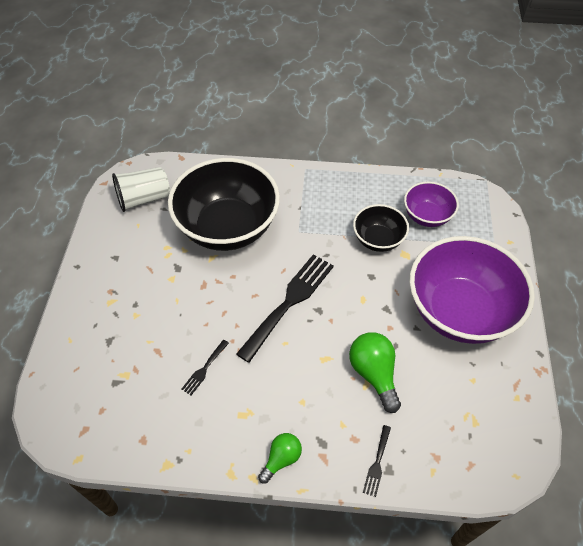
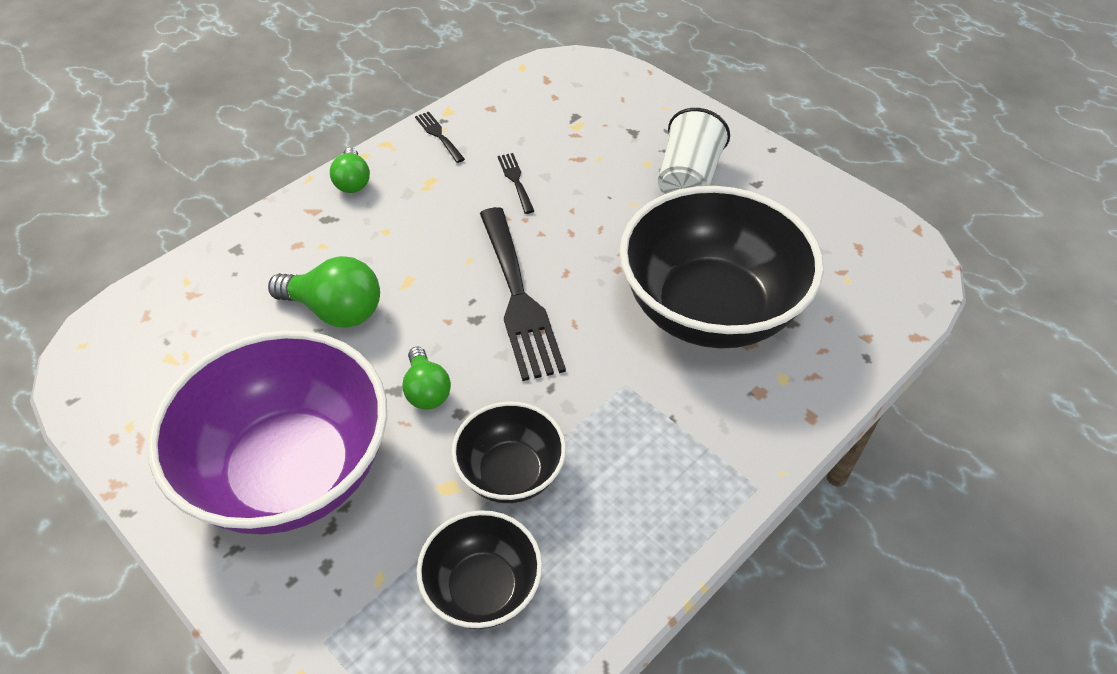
camera: 130 degrees right, 5 degrees down
white cup [112,167,170,212] -> white cup moved to [658,108,730,194]
black fork [363,425,391,497] -> black fork moved to [415,112,465,163]
purple bowl [404,182,459,227] -> black bowl [417,510,542,629]
none -> green light bulb [402,347,451,409]

